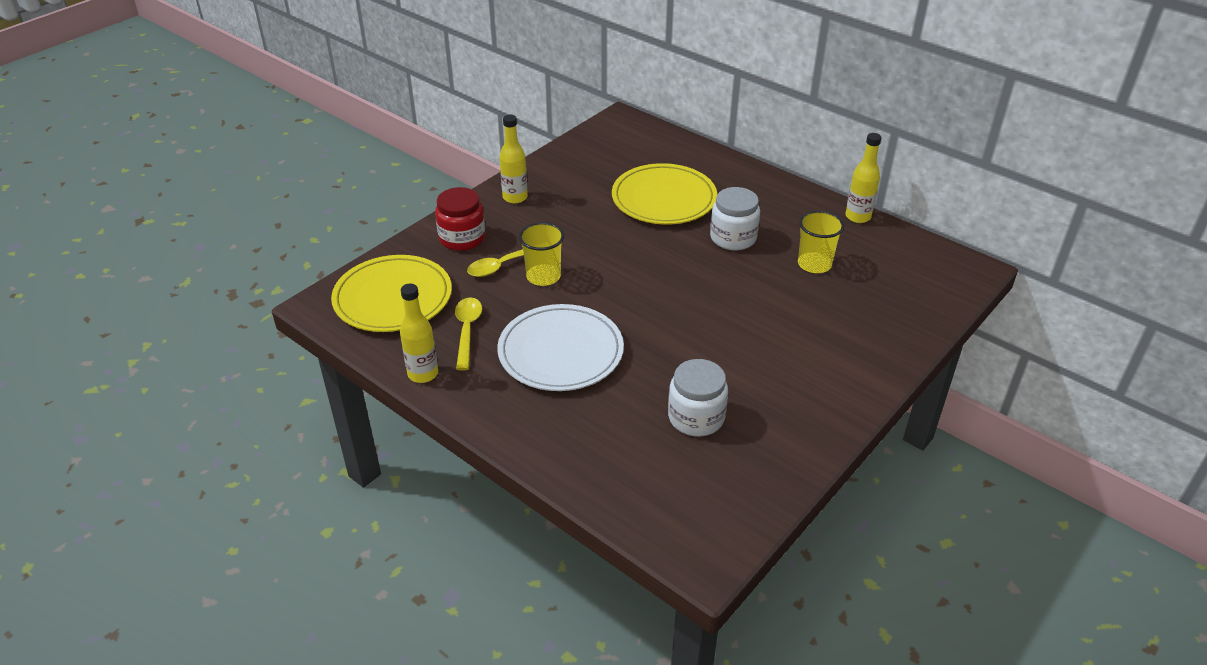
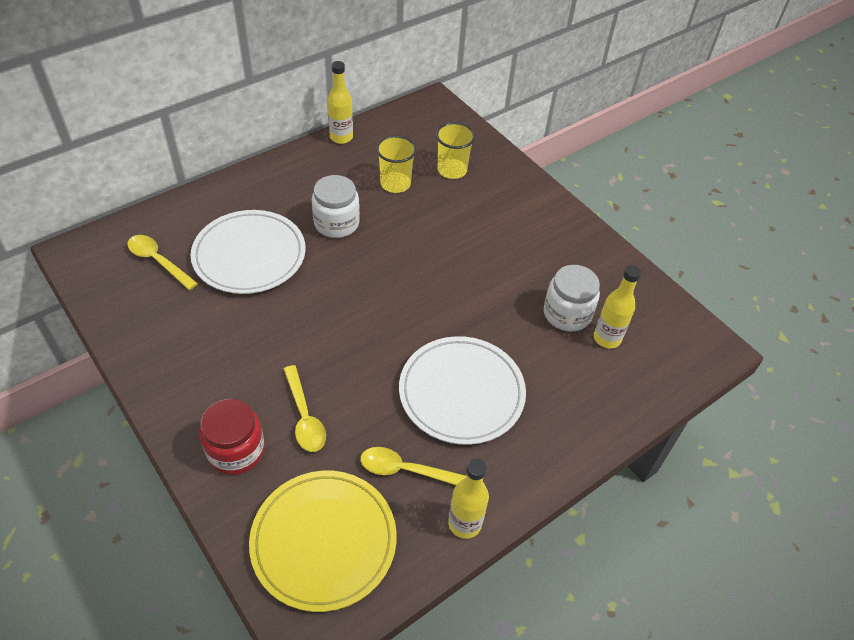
camera: 80 degrees left, 10 degrees up
yellow bottle [500,115,528,204] -> yellow bottle moved to [594,265,641,348]
yellow cup [519,222,564,286] -> yellow cup moved to [436,122,475,179]
yellow plate [612,163,717,225] -> white plate [191,210,306,294]
none -> yellow spoon [127,235,198,290]

